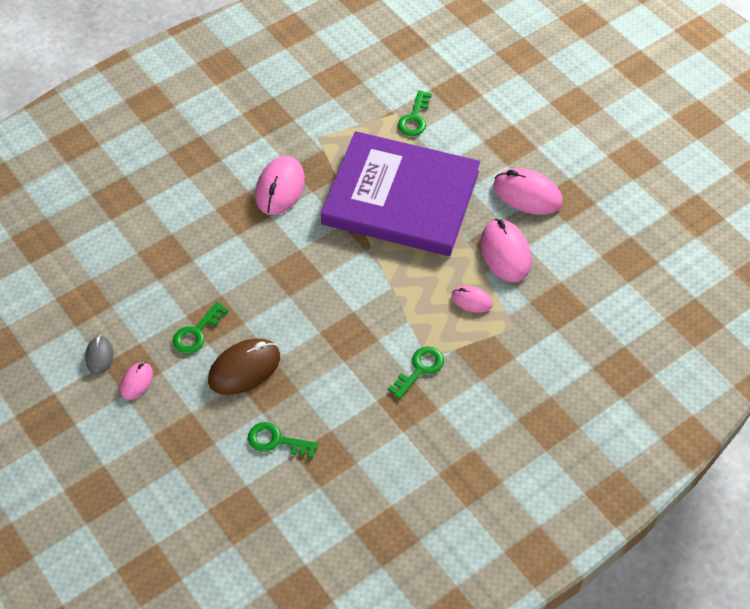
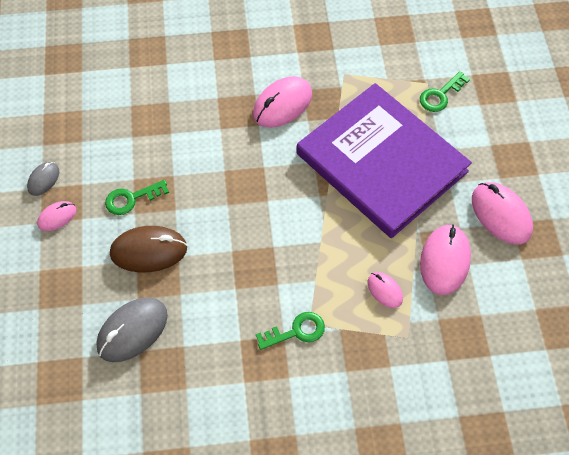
camera: 30 degrees right, 5 degrees up
green key [248,422,318,458] -> grey mouse [97,297,168,362]

